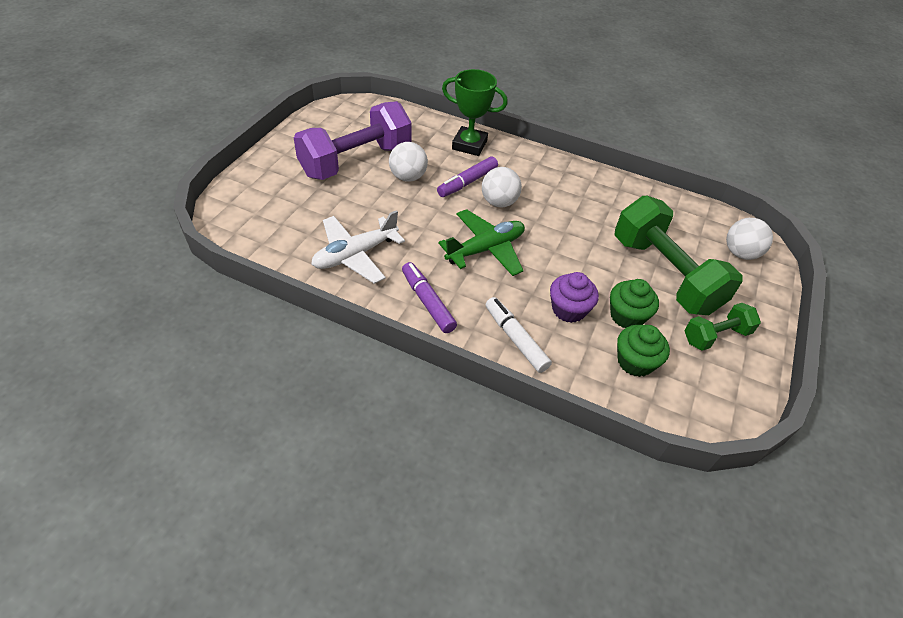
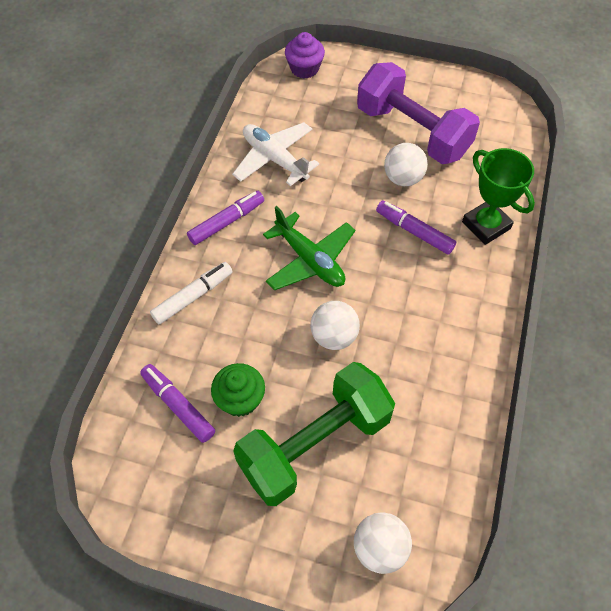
camera: 85 degrees right, 10 degrees up
green trophy [442,69,508,156] -> green trophy turned 45 degrees counterclockwise [462,148,535,245]
white ball [482,167,522,207] -> white ball moved to [310,301,360,350]
purple cupcake [550,272,599,323] -> purple cupcake moved to [285,32,325,79]
green cupcake [617,325,670,377] -> purple marker [140,364,215,443]
green dumbbell [684,303,761,351] -> none

